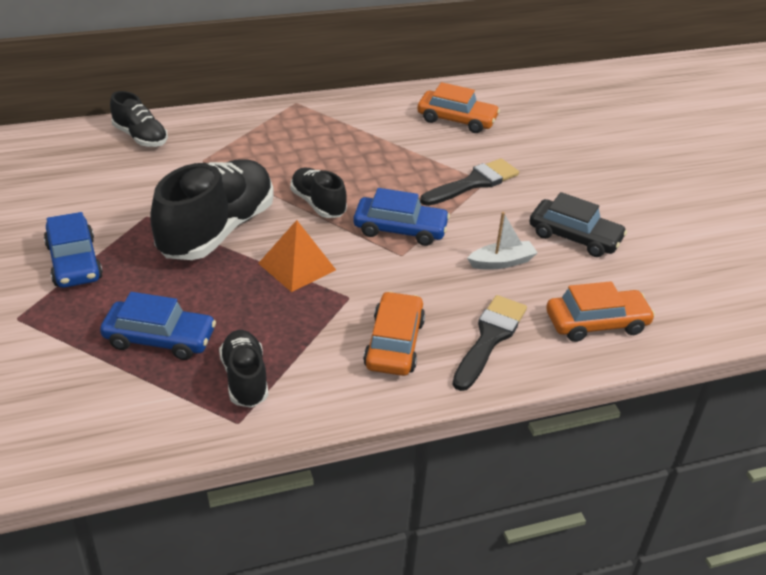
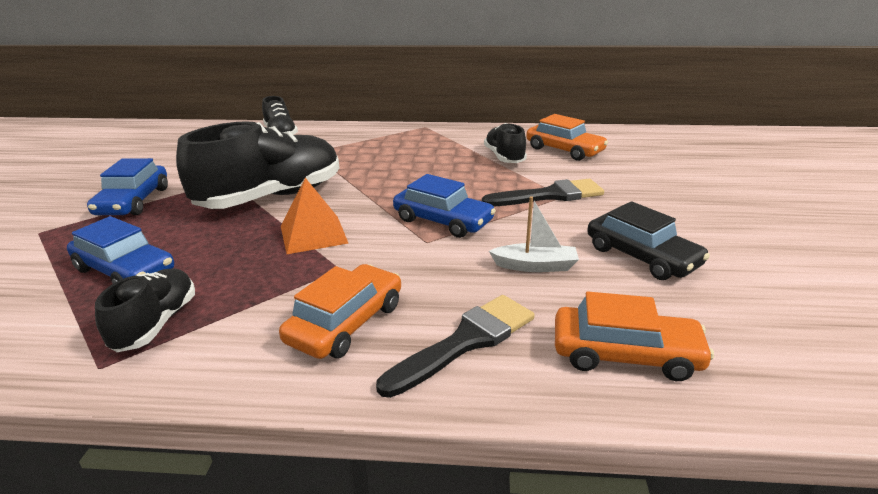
camera: 25 degrees right, 10 degrees down
black shoe [290,168,347,218] -> black shoe moved to [484,123,527,163]

